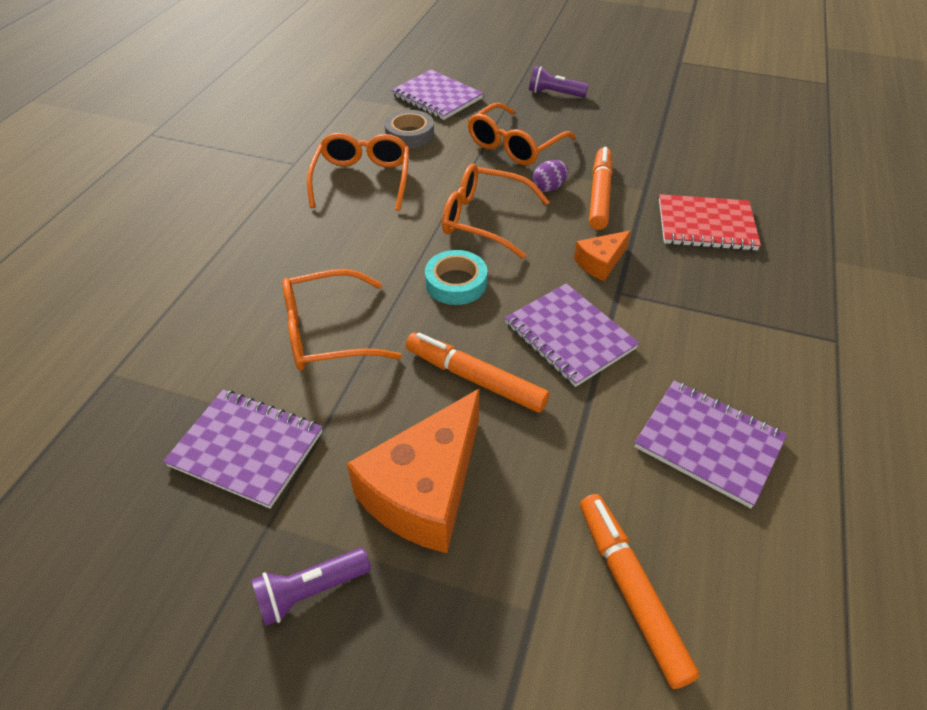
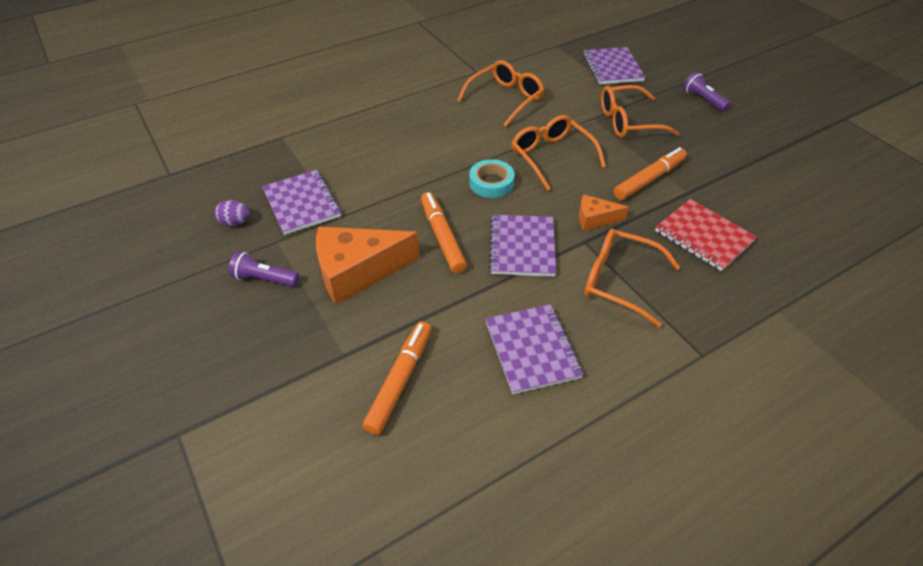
camera: 40 degrees right, 0 degrees up
orange glasses [283,269,402,371] -> orange glasses moved to [584,229,680,328]
grey tape [384,110,434,149] -> none
purple egg [533,160,568,192] -> purple egg moved to [215,200,250,226]

